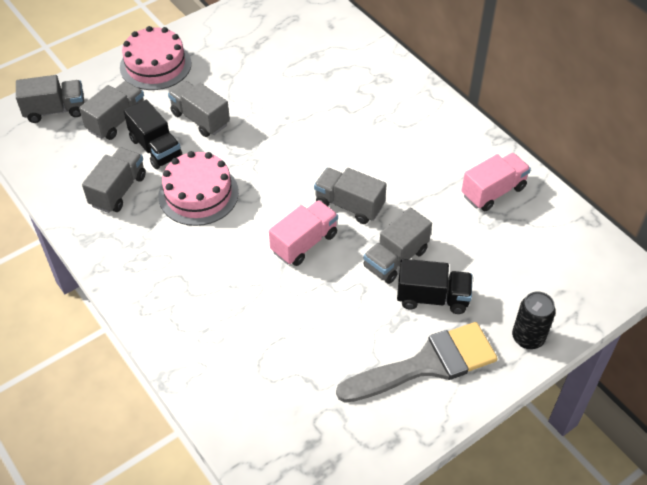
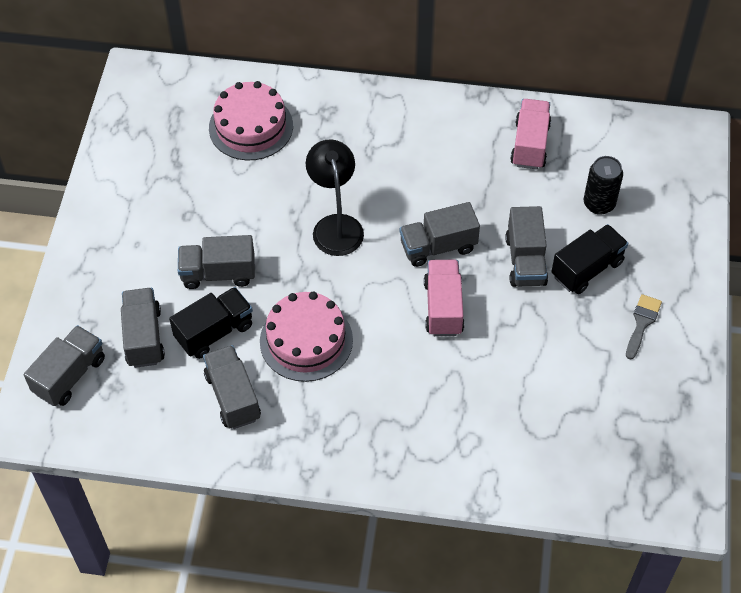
camera: 45 degrees left, 5 degrees up
pink cake [120,26,191,90] -> pink cake moved to [209,81,293,160]
black truck [124,99,183,169] -> black truck turned 45 degrees counterclockwise [169,287,253,359]
grey brush [336,322,498,403] -> grey brush [626,294,662,360], size x0.45
black can [512,291,556,349] -> black can moved to [584,156,623,215]
none -> black lamp [306,139,364,256]

